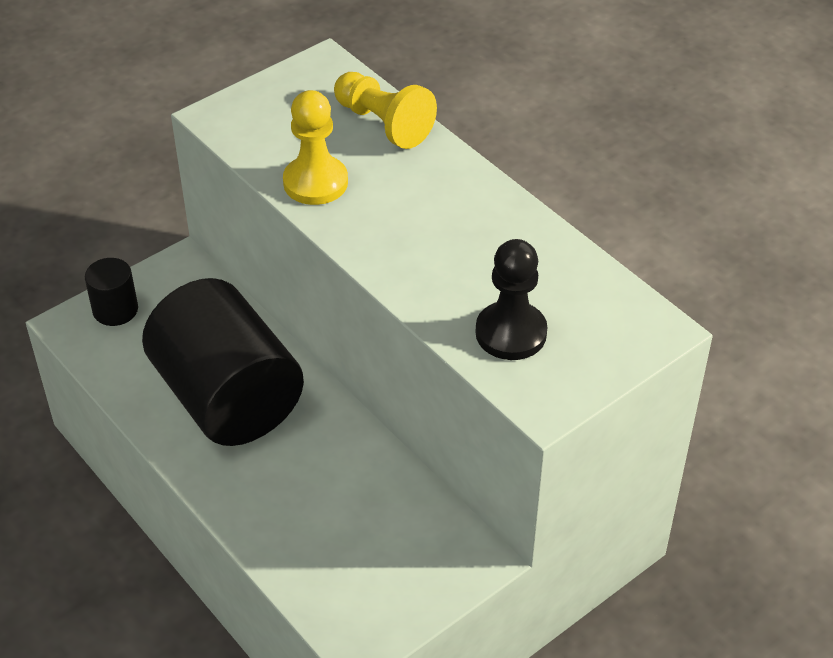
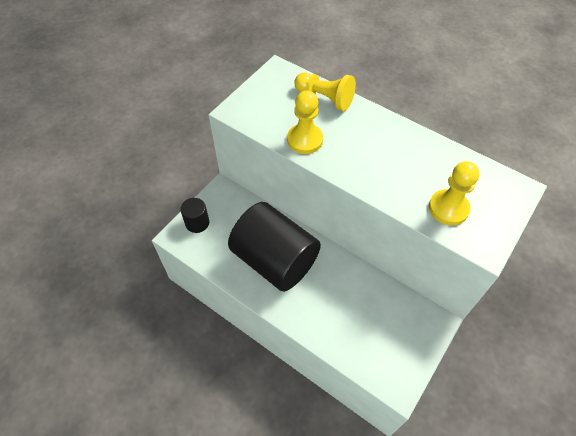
camera: 15 degrees left, 10 degrees up
black pawn [476,239,548,360] -> yellow pawn [429,161,480,225]

